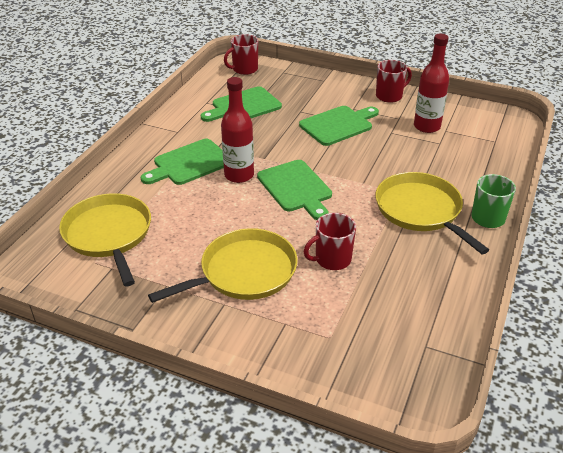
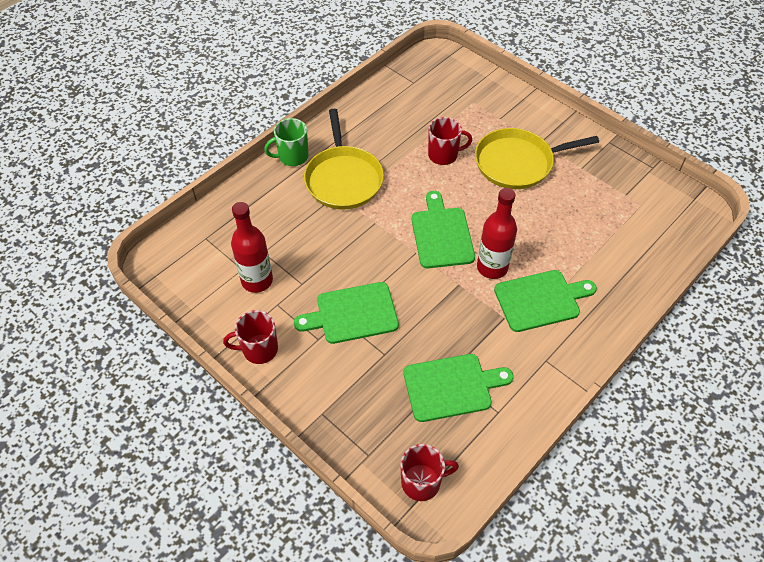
camera: 160 degrees left, 15 degrees up
yellow pan [59,193,151,286] -> none

